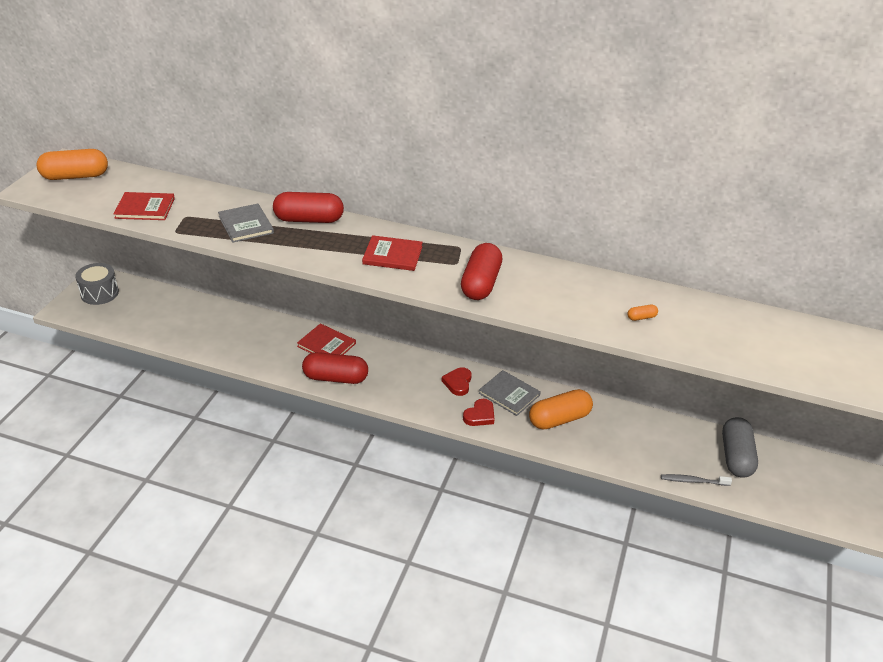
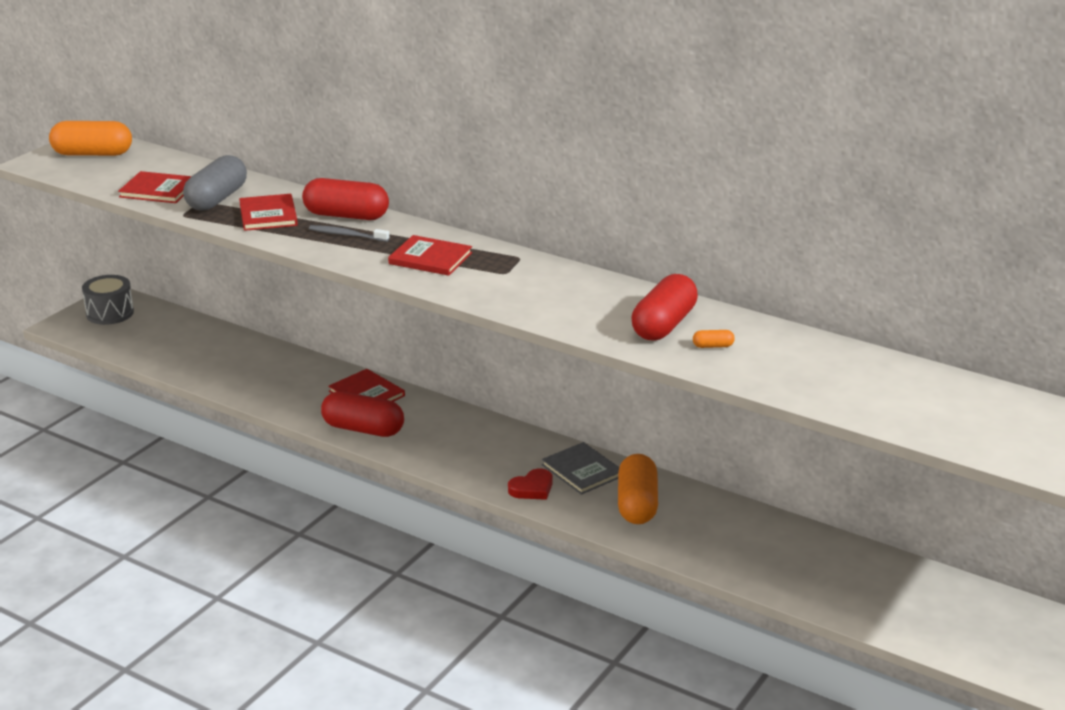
camera: 15 degrees right, 10 degrees down
grey book [218,204,274,243] -> red book [239,194,298,231]
red heart [442,367,472,396] -> none
red capsule [461,243,502,300] -> red capsule moved to [631,274,698,341]
orange capsule [529,389,593,429] -> orange capsule turned 75 degrees counterclockwise [618,454,658,524]
grey toothbrush [661,474,732,486] -> grey toothbrush moved to [309,225,389,242]
grey capsule [722,417,758,478] -> grey capsule moved to [183,155,247,211]

